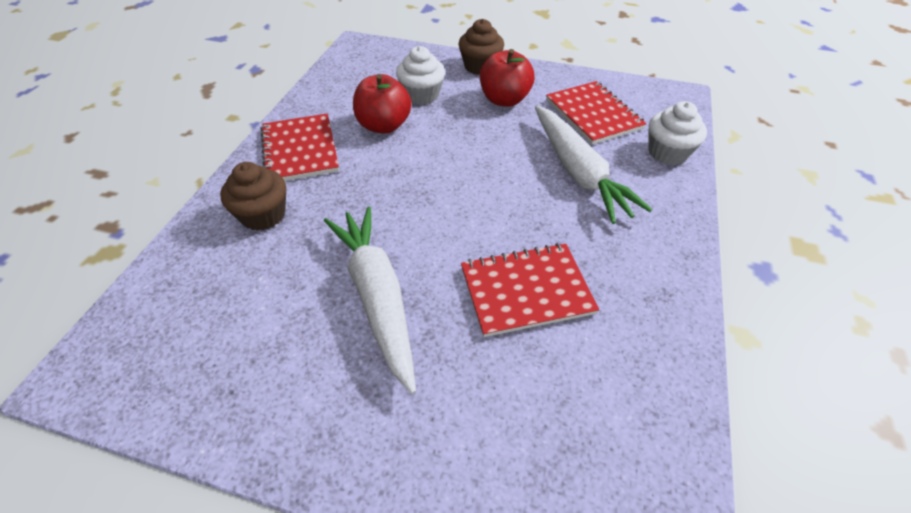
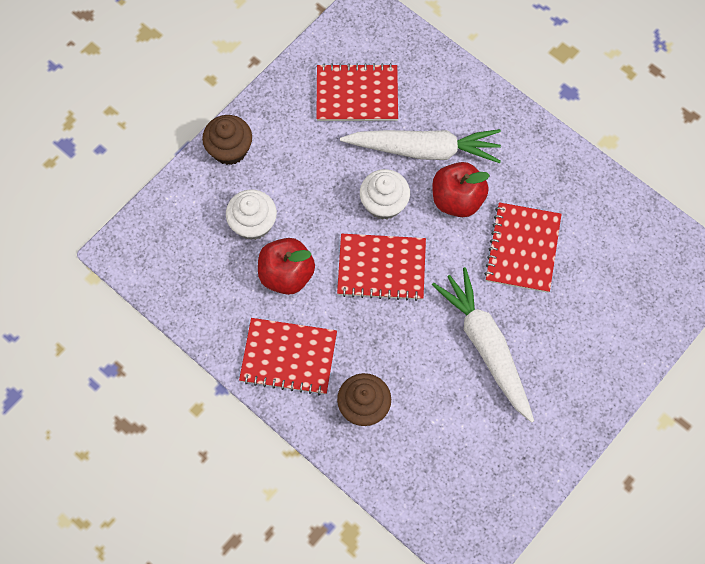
camera: 65 degrees left, 20 degrees up
white carrot [324,206,416,394] -> white carrot turned 60 degrees clockwise [432,267,534,423]
red apple [480,49,535,107] -> red apple moved to [433,162,490,217]
white cupcake [648,101,707,165] -> white cupcake moved to [360,169,410,220]
none -> red notebook [337,234,426,301]

